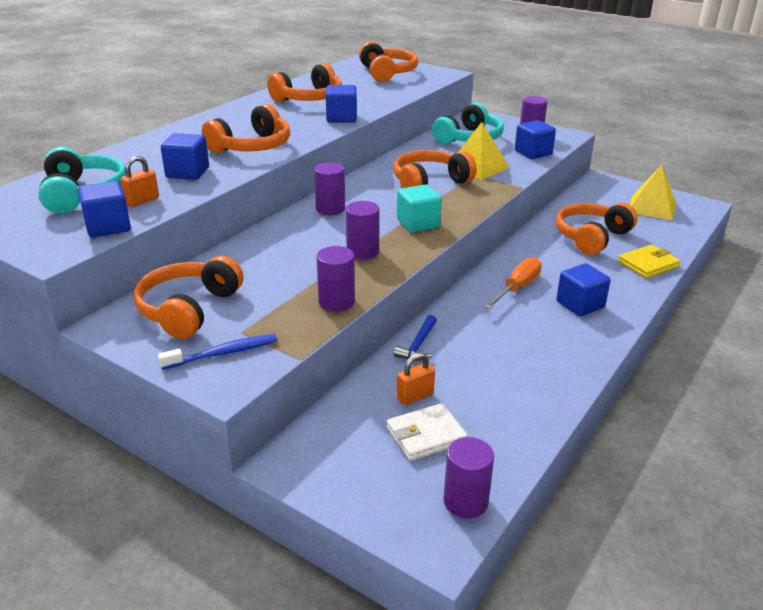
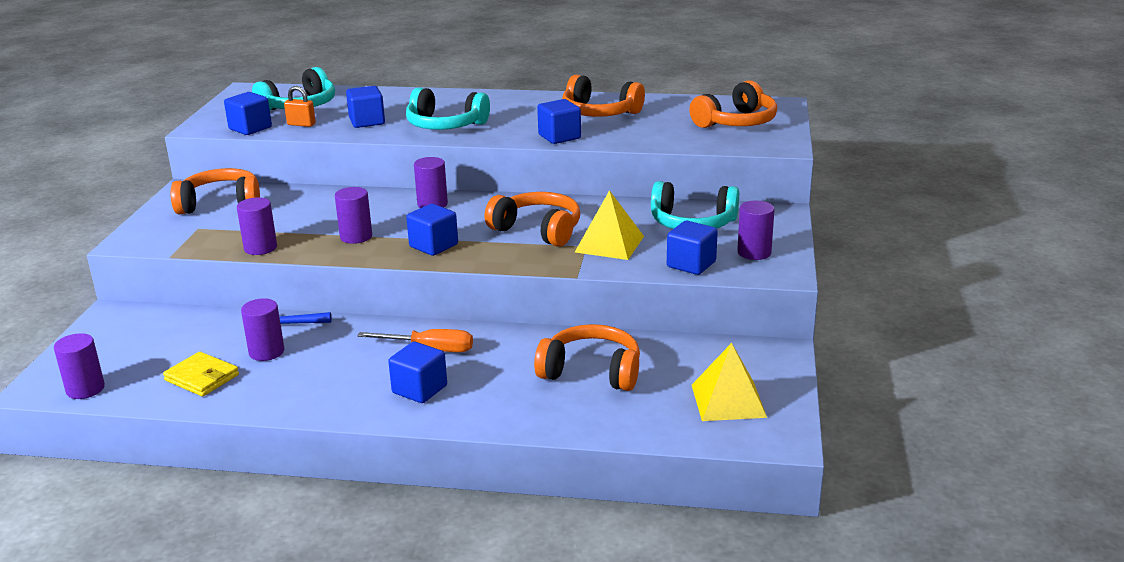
camera: 65 degrees right, 5 degrees down
blue toothbrush [158,334,277,370] -> none
orange headphones [202,104,290,153] -> turquoise headphones [406,87,490,130]
white wallet [387,403,468,461] -> none
turquoise cube [397,184,442,233] -> blue cube [406,204,458,256]
orange padlock [397,352,435,405] -> none
yellow wallet [618,244,680,278] -> yellow wallet moved to [163,352,239,397]
none -> purple cylinder [241,298,284,361]

